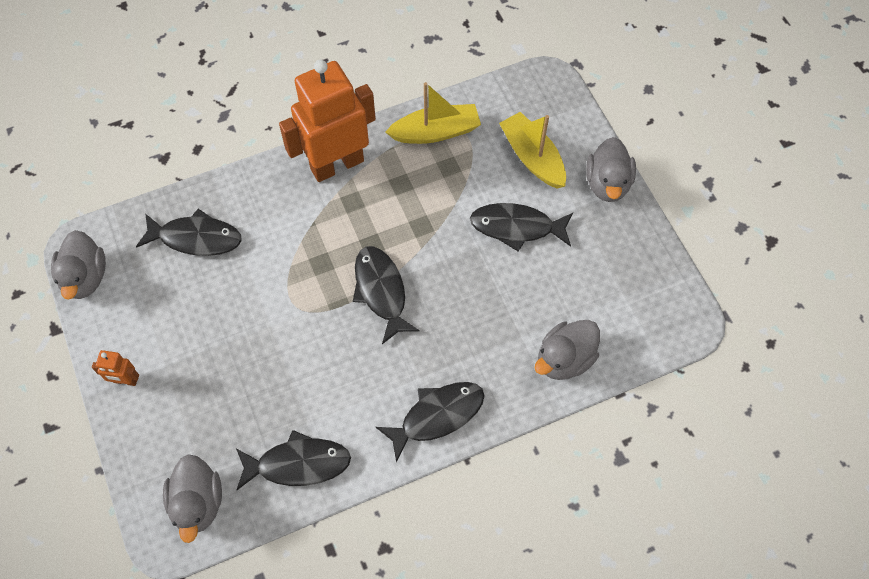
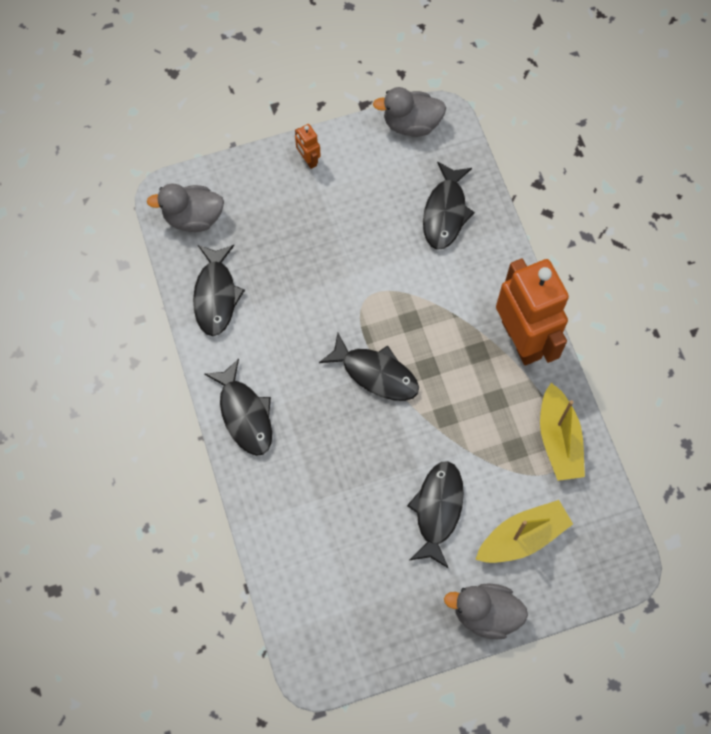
camera: 95 degrees right, 5 degrees up
orange robot [92,350,139,386] -> orange robot turned 45 degrees counterclockwise [295,124,321,169]
black fish [353,246,420,344] -> black fish turned 45 degrees clockwise [319,333,419,401]
grey duck [534,320,600,380] -> none

